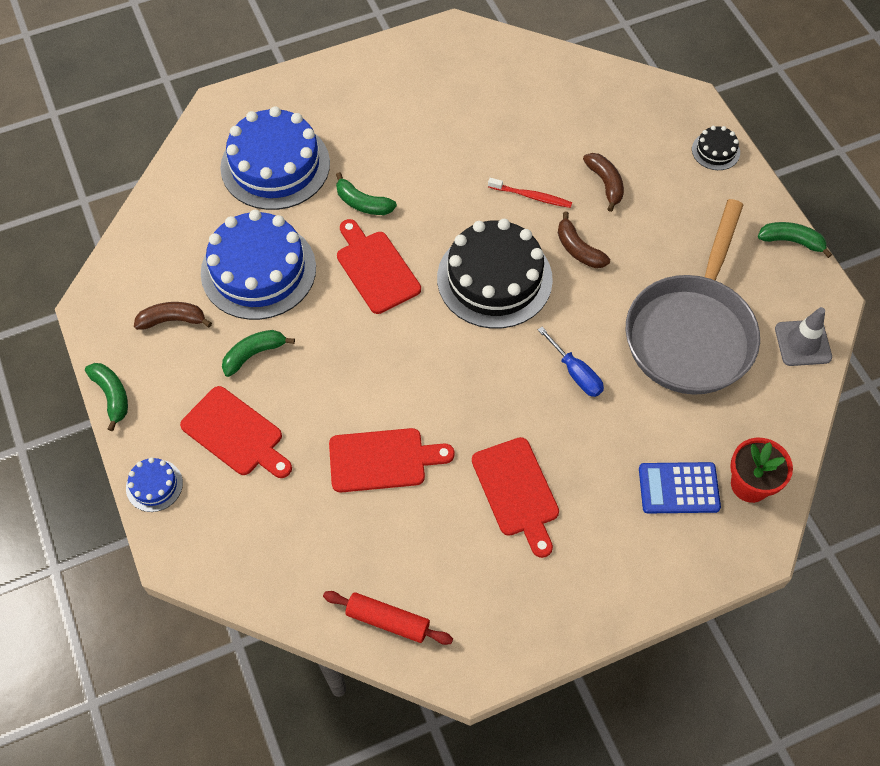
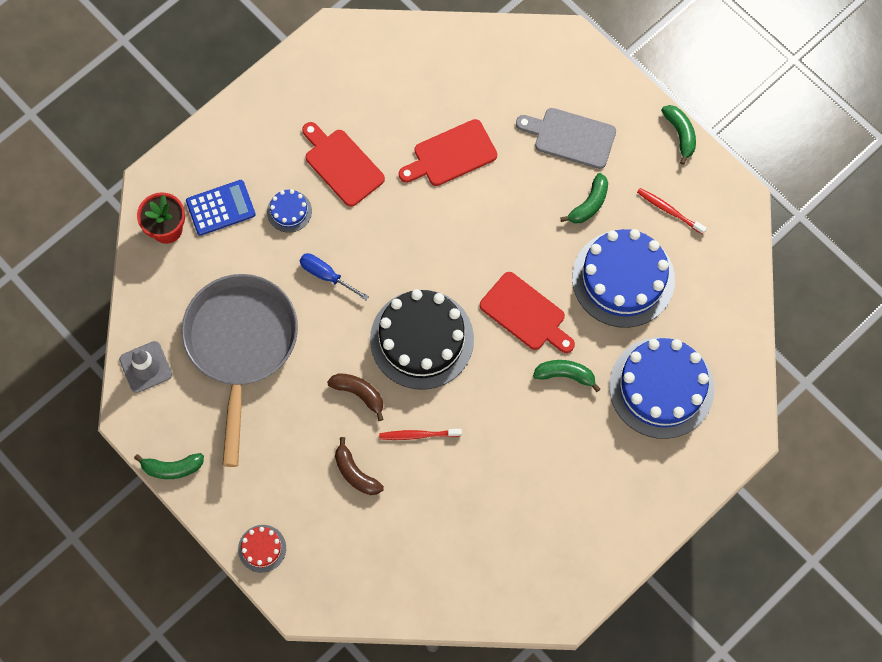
camera: 160 degrees right, 10 degrees up
green banana [85,363,128,431] -> green banana turned 150 degrees counterclockwise [661,105,696,165]
blue cake [126,457,183,512] -> blue cake moved to [267,189,312,233]
brown banana [134,302,212,330] -> red toothbrush [637,188,707,235]
red cutting board [180,386,292,478] -> grey cutting board [516,108,616,169]
red rolling pin [323,591,453,645] -> none
black cake [692,126,740,170] -> red cake [238,525,286,573]

